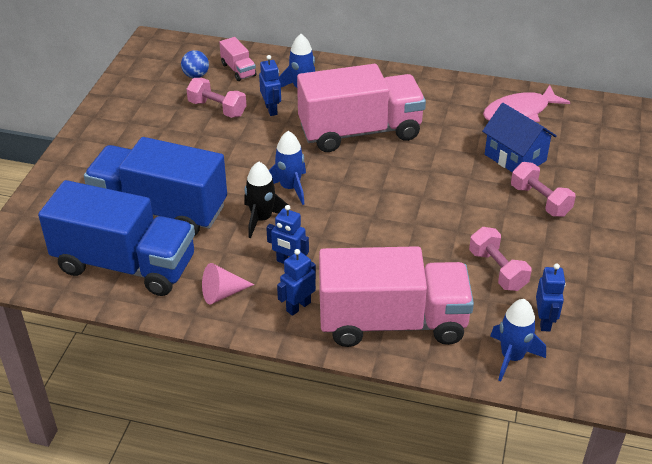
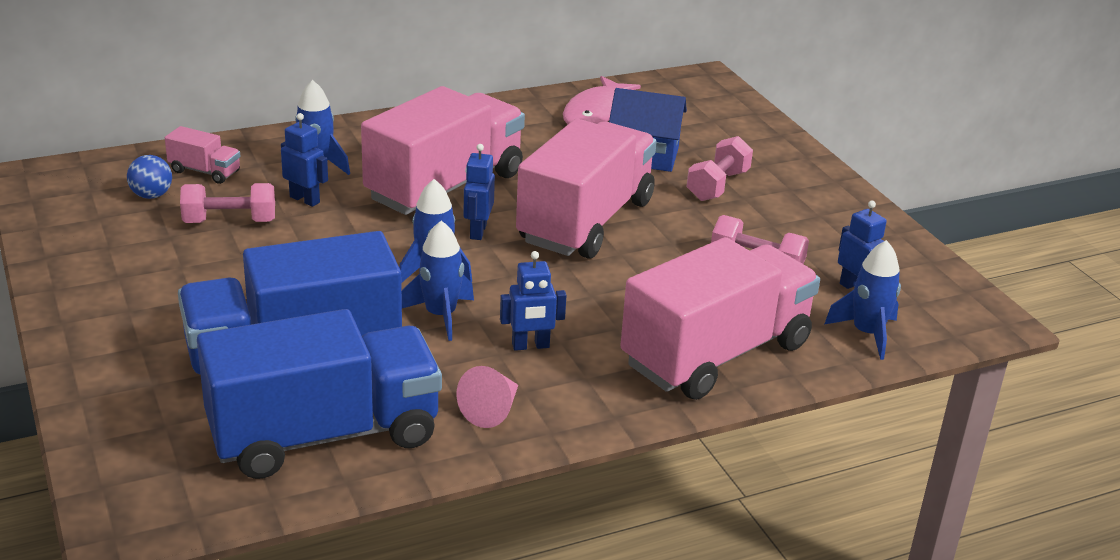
camera: 40 degrees left, 10 degrees down
black rocket [244,161,288,238] -> blue rocket [402,220,474,341]
blue robot [277,249,316,316] -> blue robot moved to [463,144,495,240]
pink dumbbell [511,162,576,217] -> pink dumbbell turned 75 degrees counterclockwise [686,136,753,201]
none -> pink truck [516,119,657,259]

